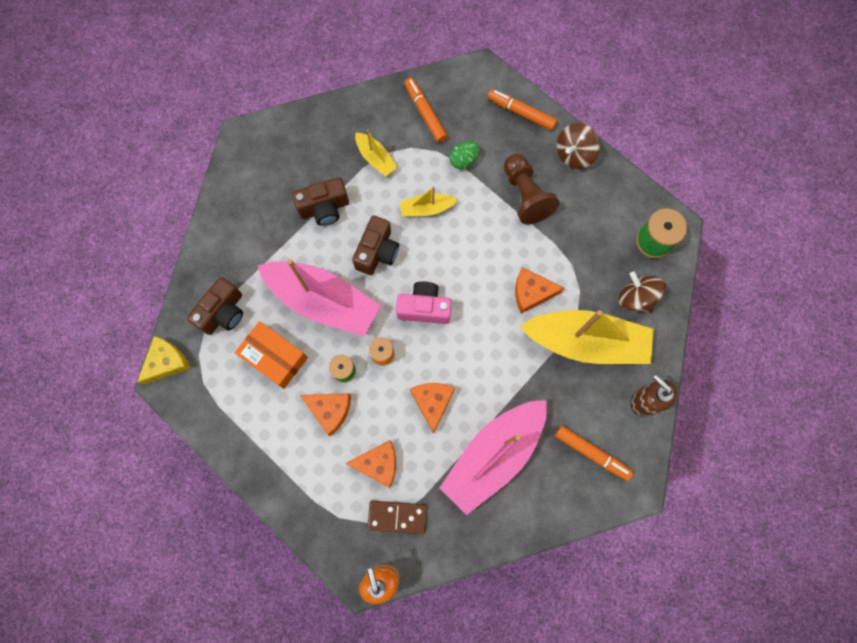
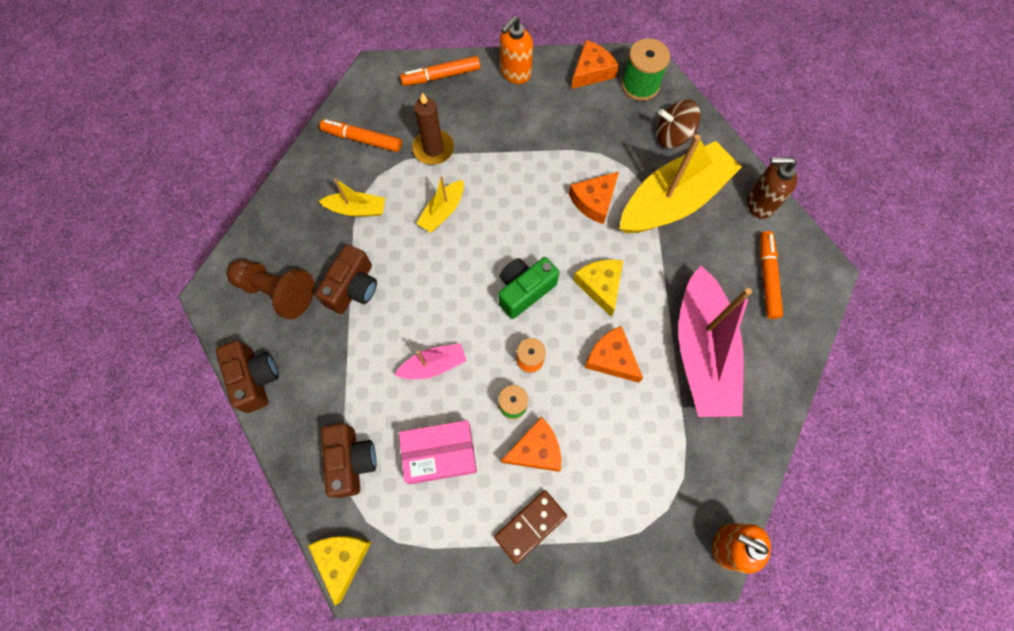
camera: 45 degrees left, 5 degrees down
orange box [235,321,308,389] -> pink box [399,420,477,484]
pink boat [257,259,381,336] -> pink boat [395,343,467,379], size x0.47
orange cheese [345,440,396,488] -> orange cheese moved to [571,40,619,89]
brown camera [352,215,399,275] -> brown camera moved to [216,341,279,413]
brown domino [367,501,427,534] -> brown domino moved to [494,490,567,564]
pink camera [396,282,452,324] -> green camera [498,257,559,319]
green egg [449,141,480,169] -> brown candle [412,92,454,165]
brown pawn [504,154,559,224] -> brown pawn moved to [226,259,315,320]
orange marker [555,425,633,481] -> orange marker turned 75 degrees counterclockwise [760,231,783,319]
brown spinning top [557,123,600,169] -> orange soap dispenser [500,16,533,84]
none -> yellow cheese [573,259,623,317]

